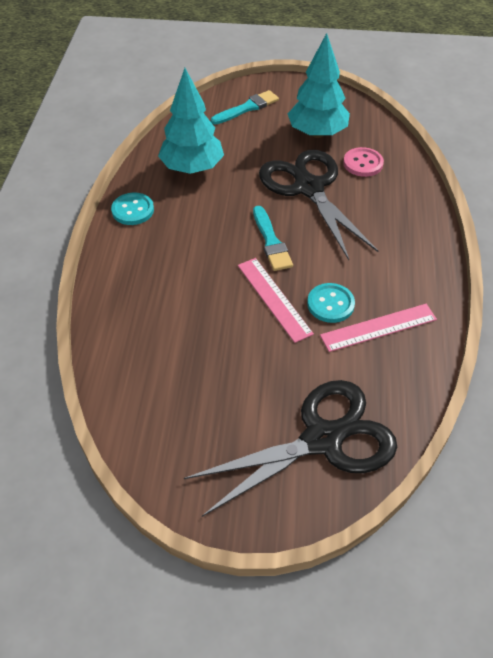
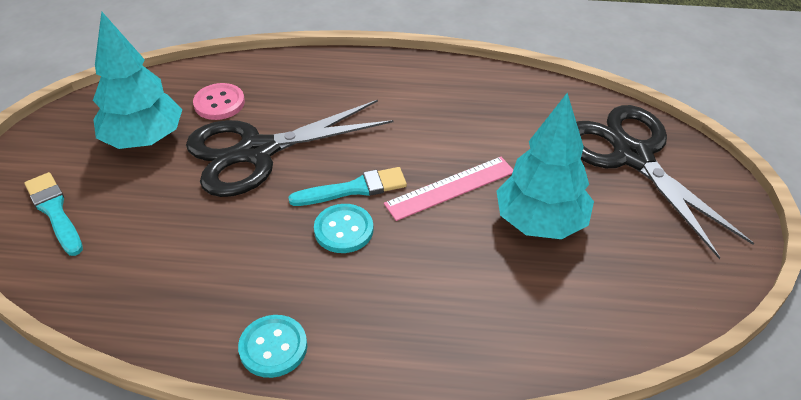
camera: 90 degrees left, 5 degrees down
turquoise tree [158,68,224,174] -> turquoise tree moved to [497,93,594,239]
turquoise button [307,283,355,323] -> turquoise button moved to [314,204,374,253]
pink ruler [320,304,437,352] -> none

